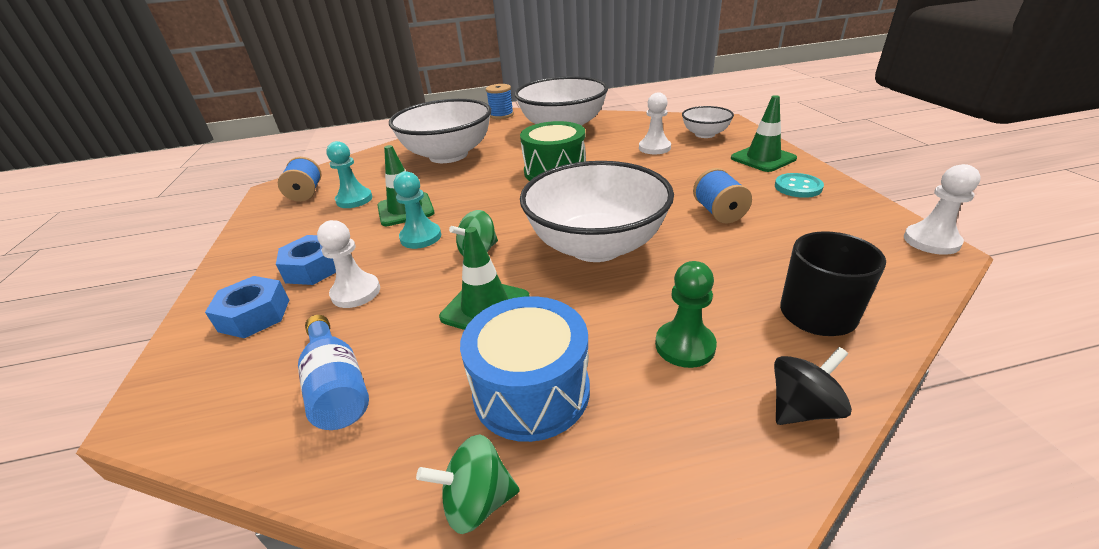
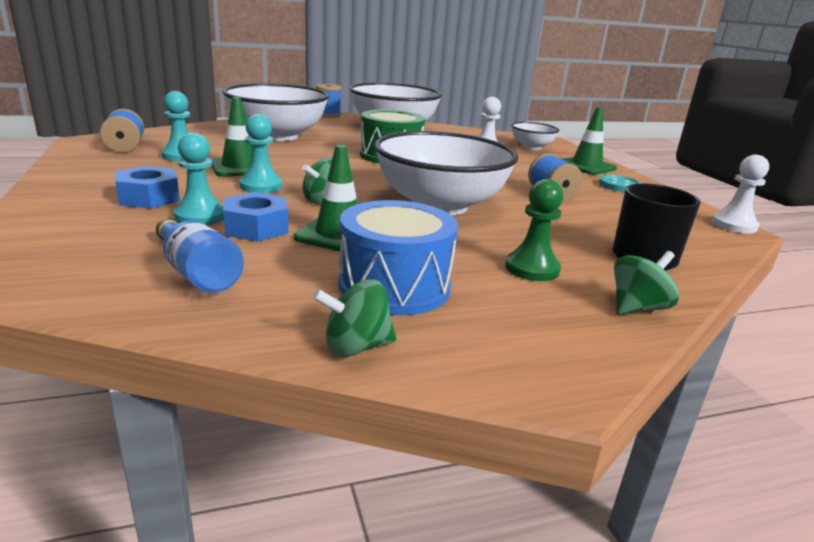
camera: 10 degrees left, 10 degrees down
blue nut [205,276,289,338] -> blue nut moved to [223,192,289,242]
white pawn [317,220,380,308] -> turquoise pawn [173,133,224,225]
black spinning top [774,347,852,425] -> green spinning top [614,251,679,315]

